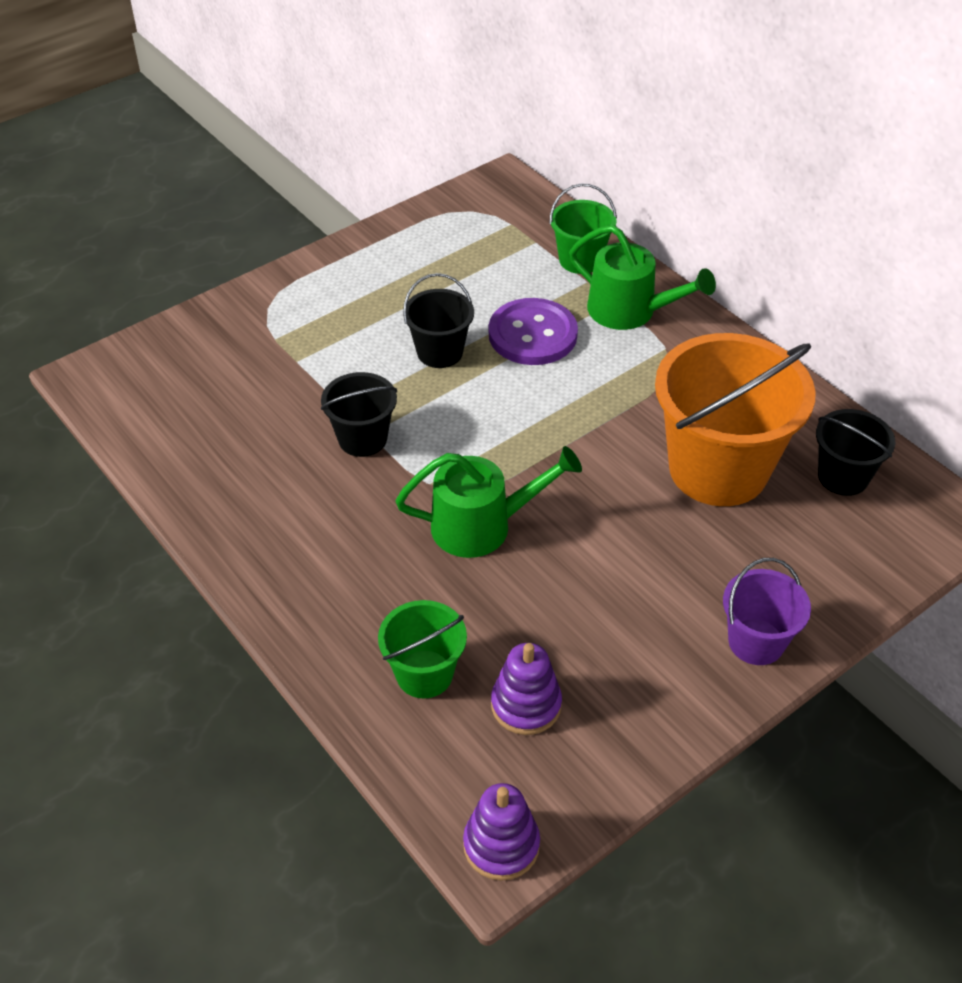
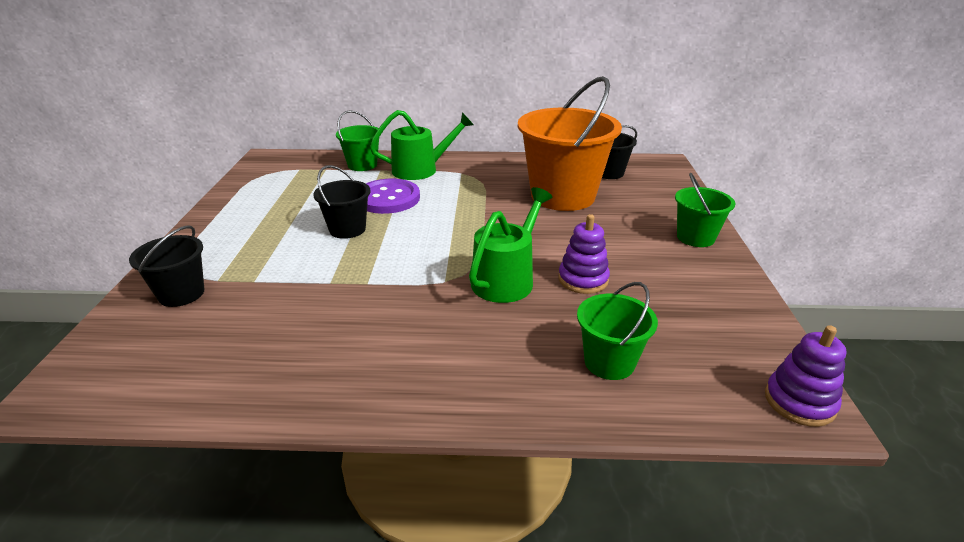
camera: 50 degrees left, 15 degrees down
black bucket [321,372,397,457] -> black bucket moved to [129,225,204,307]
purple stacking toy [491,643,562,735] -> purple stacking toy moved to [558,214,610,294]
purple bucket [723,558,811,665] -> green bucket [675,173,736,247]

